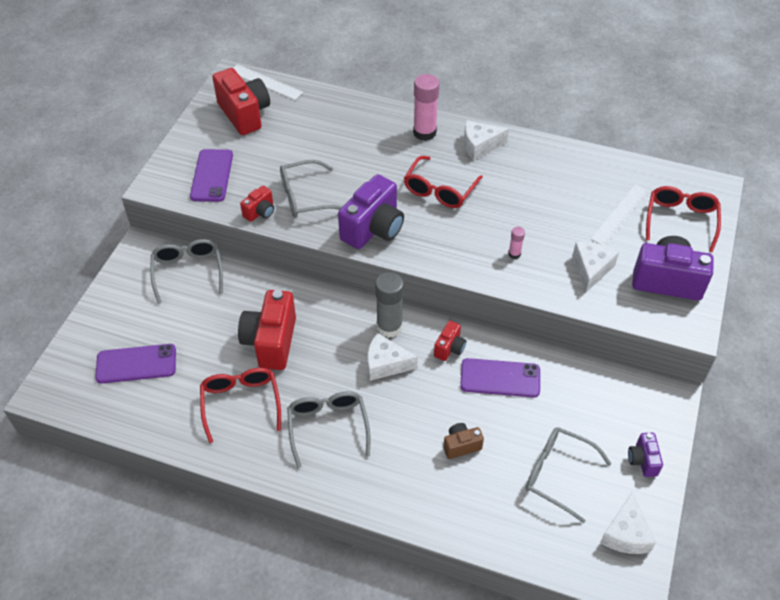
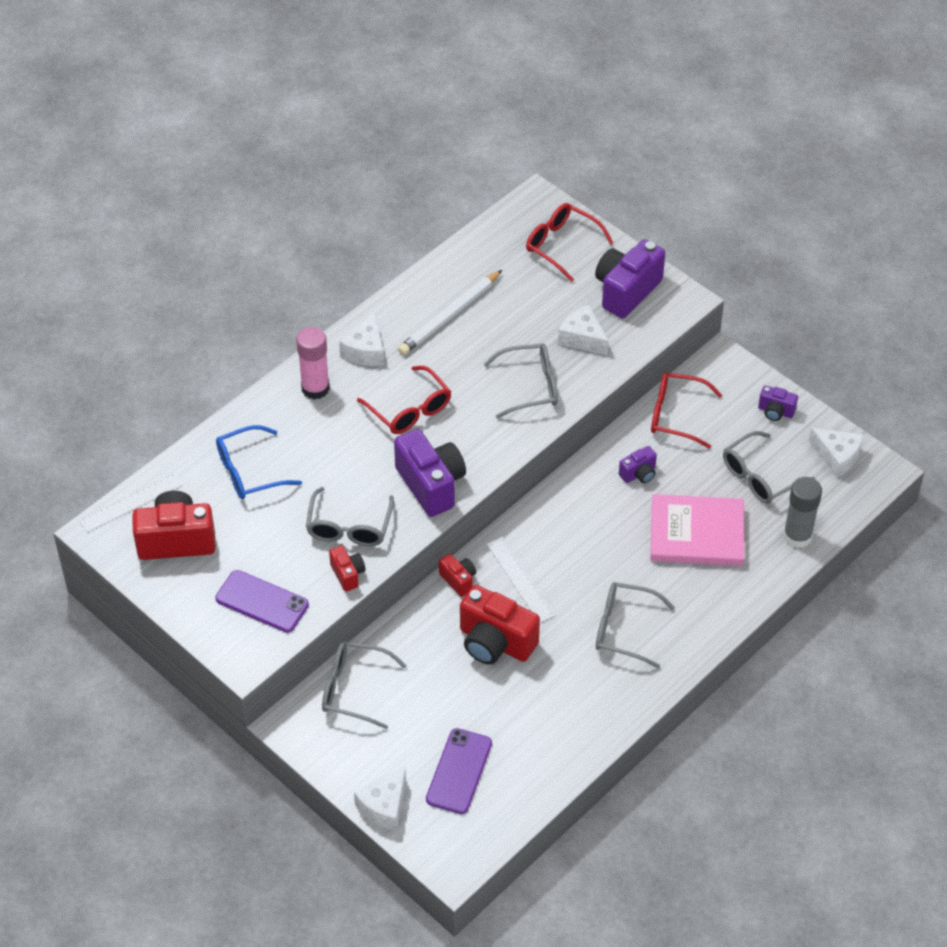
camera: 65 degrees left, 0 degrees up
red glasses [200,368,281,443] -> red glasses moved to [651,372,722,449]
white cheese [368,333,418,381] -> white cheese moved to [354,767,406,831]
grey glue stick [375,272,404,338] -> grey glue stick moved to [783,477,822,548]
red camera [434,321,466,361] -> red camera moved to [439,553,476,597]
brown camera [443,423,484,459] -> pink book [650,494,744,566]
purple phone [460,358,540,397] -> purple camera [619,446,657,483]
pink glue stick [508,227,525,259] -> grey glasses [484,343,558,418]
white ruler [591,184,649,246] -> white ruler moved to [487,537,555,622]
none -> blue glasses [216,425,302,499]
none -> white pencil [398,270,502,355]

